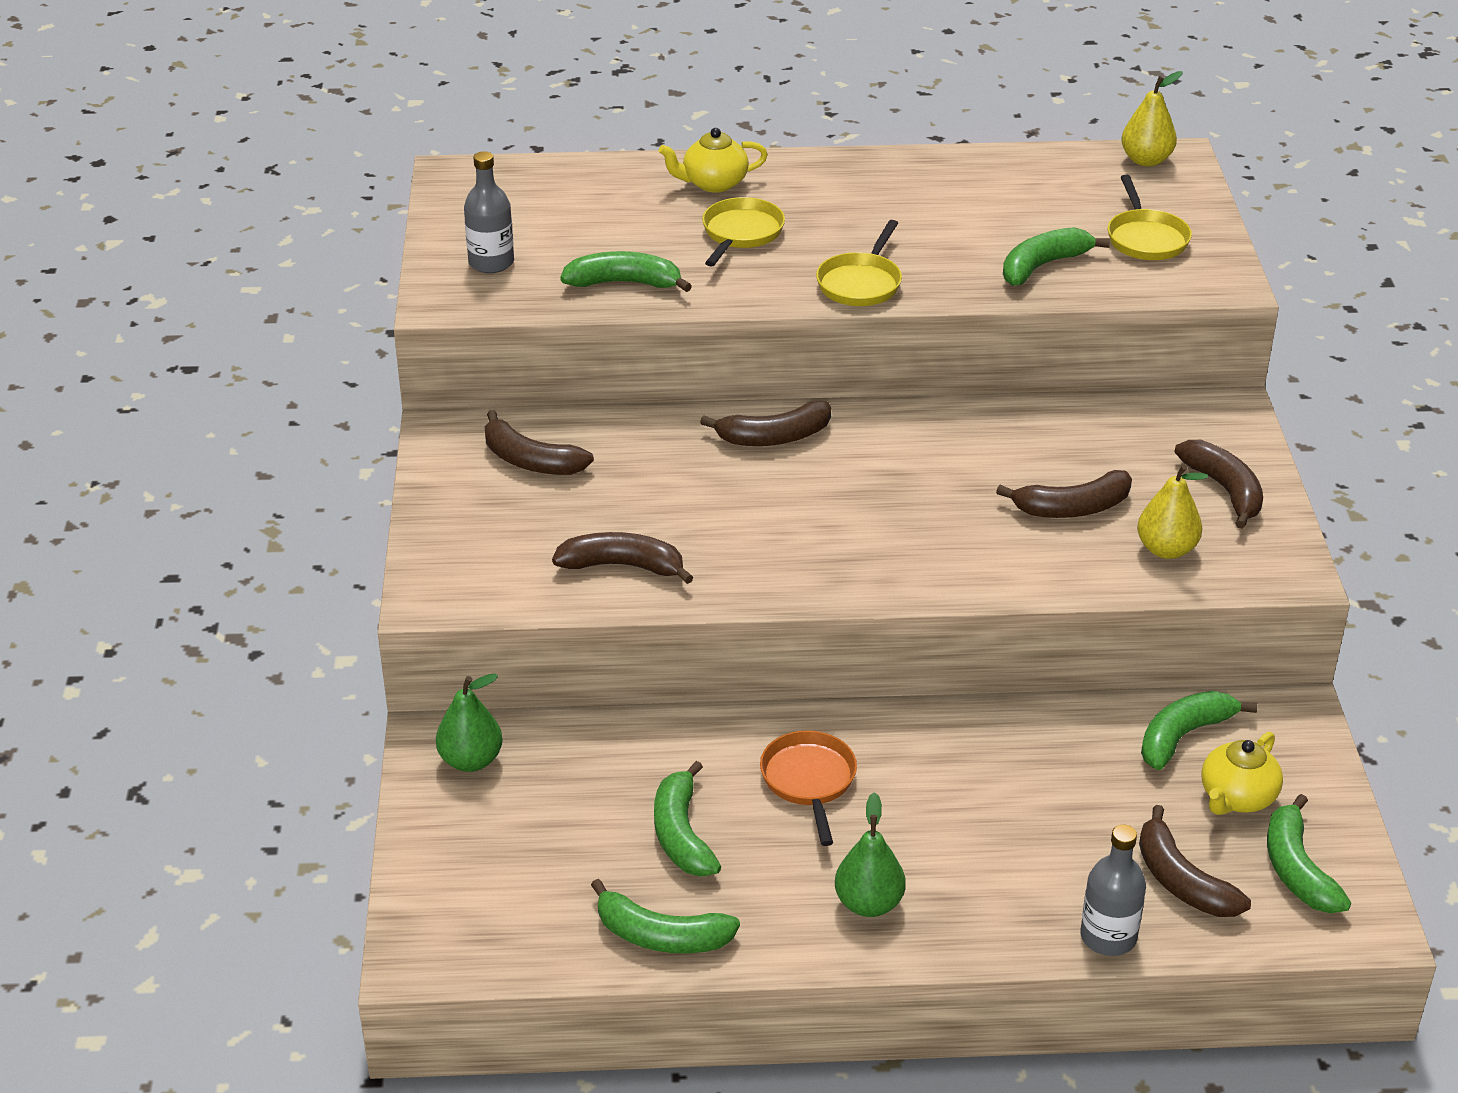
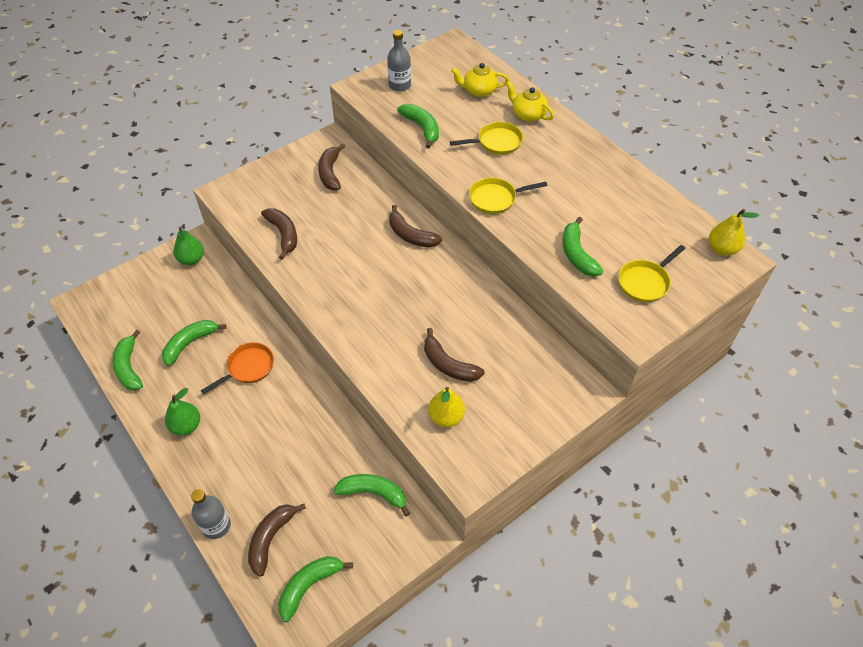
camera: 55 degrees right, 15 degrees up
green banana [1003,227,1110,286] -> green banana turned 120 degrees counterclockwise [563,217,603,277]
brown banana [1174,440,1263,529] -> none
yellow teapot [1201,732,1283,815] -> yellow teapot moved to [451,63,509,97]

